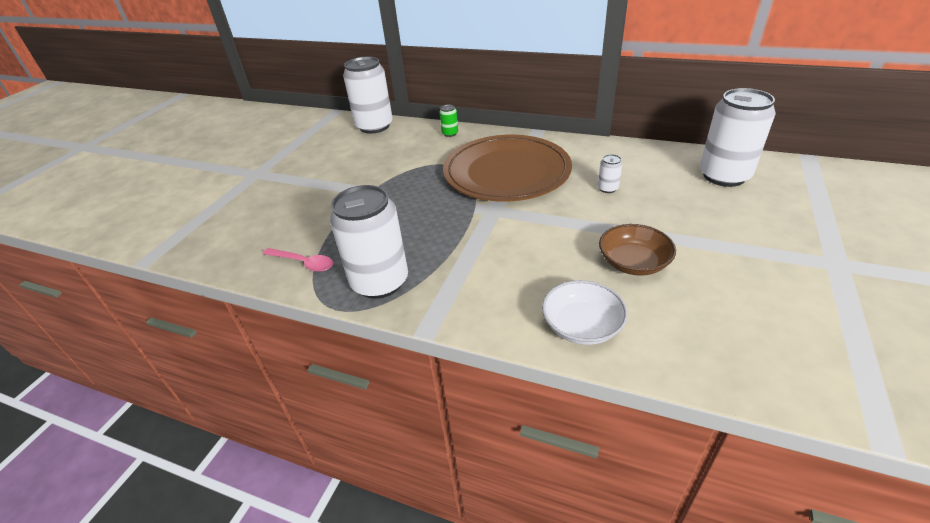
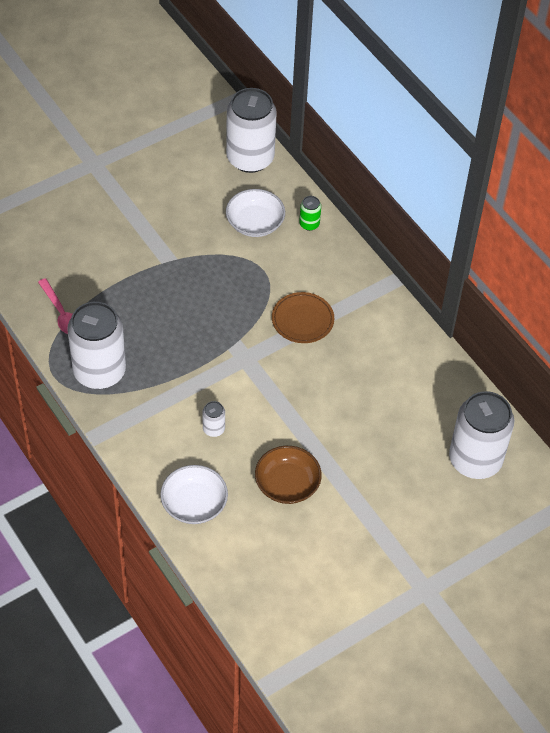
camera: 30 degrees right, 15 degrees up
brown plate [443,135,572,202] -> brown plate [272,292,334,343], size x0.44
white can [598,154,622,193] -> white can moved to [202,401,225,437]
none -> white bowl [226,189,285,237]

